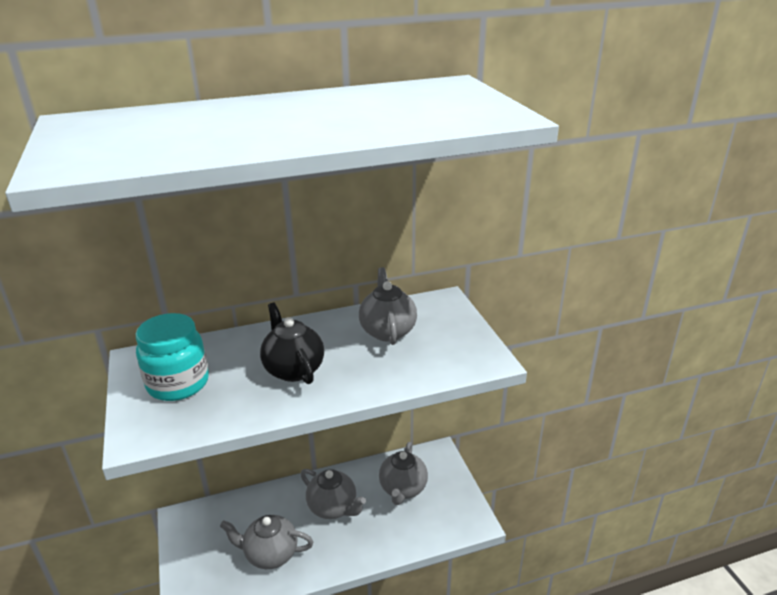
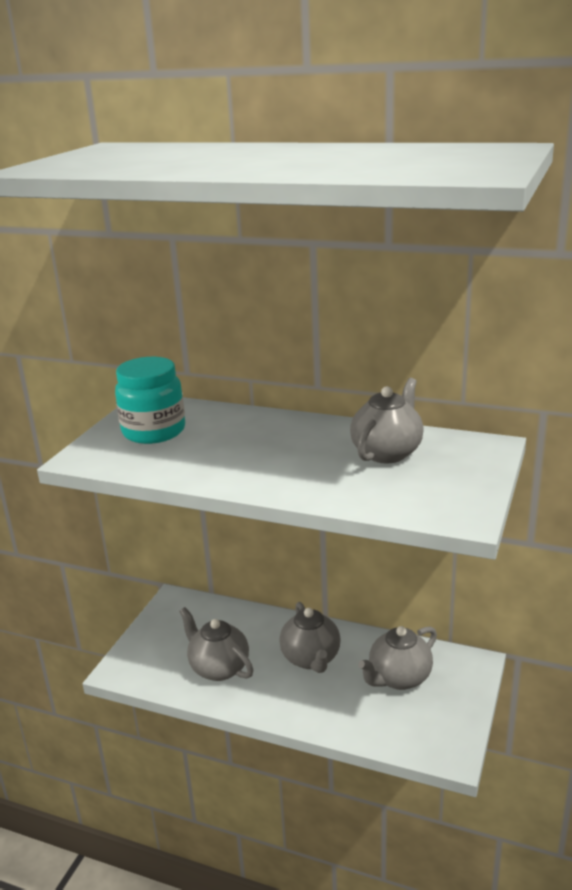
camera: 40 degrees right, 5 degrees down
black teapot [260,303,324,384] -> none

